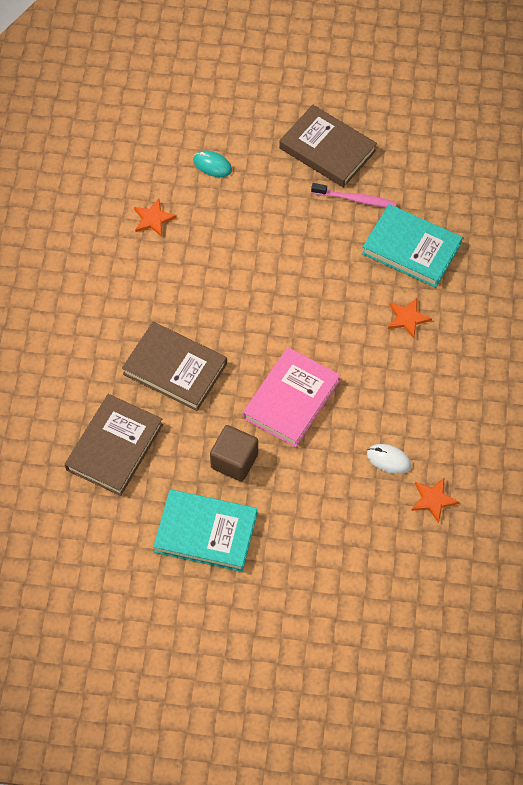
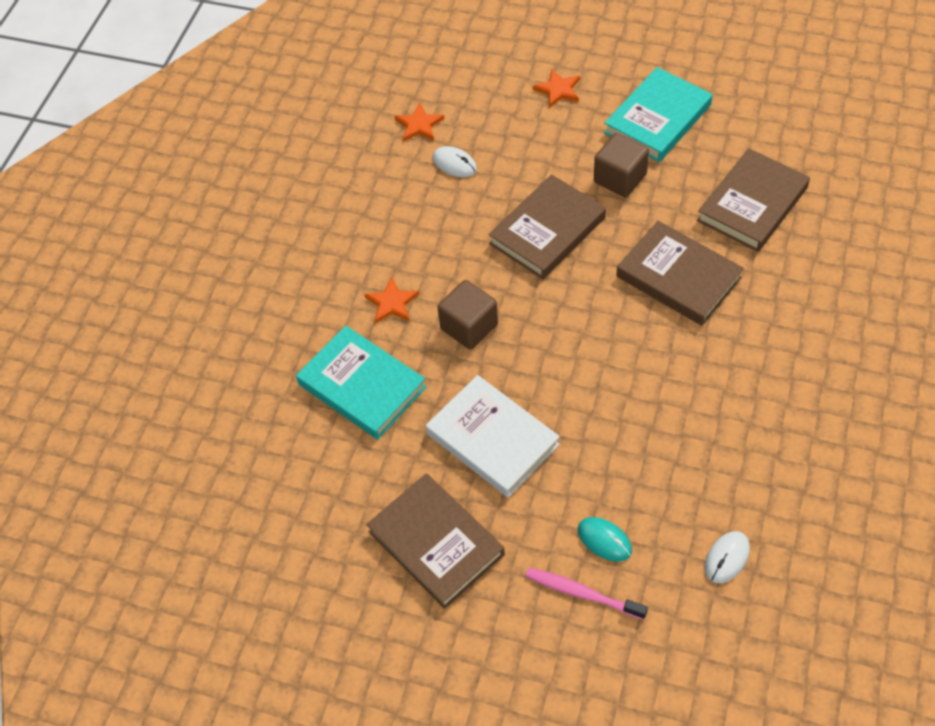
camera: 165 degrees left, 5 degrees down
orange star [134,199,177,237] -> orange star moved to [533,69,580,108]
turquoise book [153,489,257,572] -> turquoise book turned 75 degrees counterclockwise [604,67,713,162]
pink book [243,347,340,447] -> brown book [488,174,606,279]
pink toothbrush [311,183,397,208] -> pink toothbrush moved to [526,568,648,620]
none -> white book [426,375,560,497]
none -> brown cube [438,280,498,350]
none -> white mouse [704,531,750,583]

